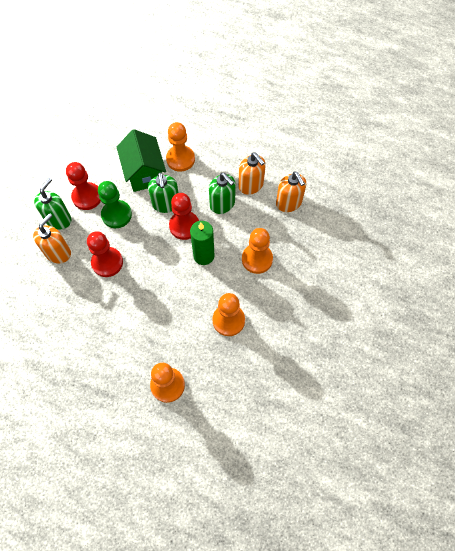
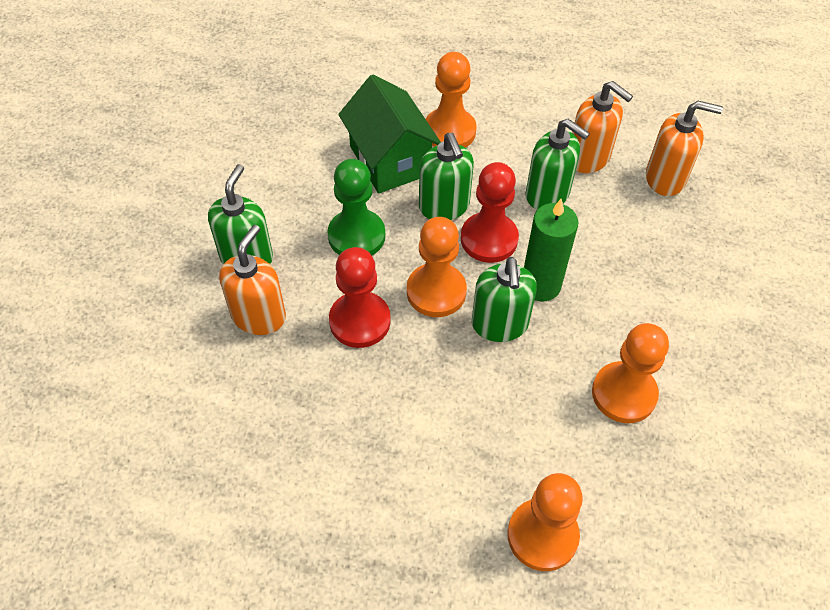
camera: 10 degrees left, 10 degrees down
red pawn [66,162,101,210] -> none
orange pawn [242,228,273,274] -> orange pawn moved to [407,217,467,317]
orange soap dispenser [276,172,306,212] -> orange soap dispenser turned 45 degrees counterclockwise [646,101,723,196]
none -> green soap dispenser [472,257,537,342]

